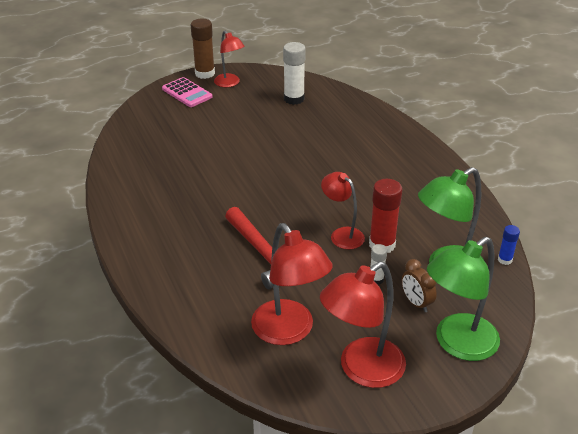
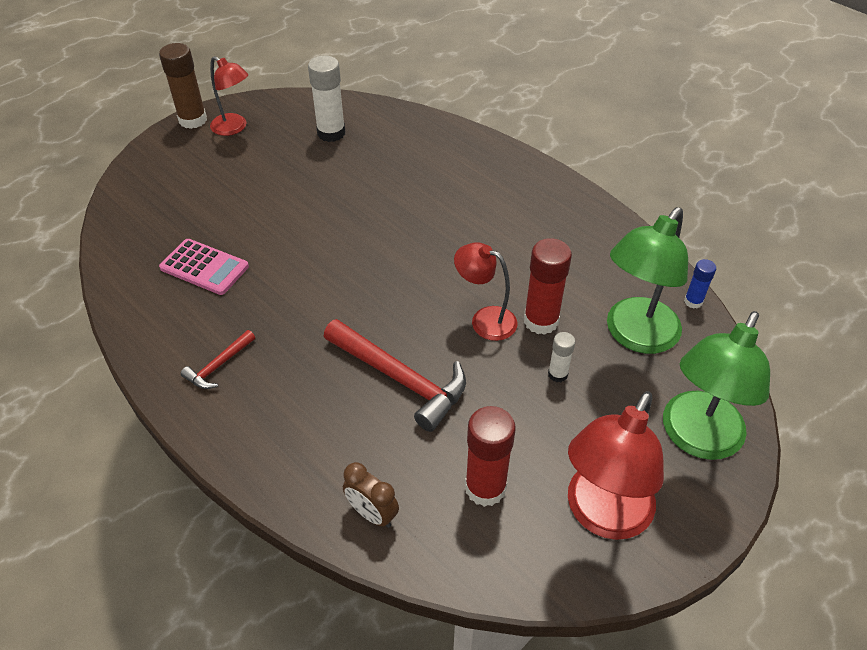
camera: 20 degrees left, 10 degrees up
pink calculator [162,77,213,107] -> pink calculator moved to [159,239,249,295]
red lamp [251,223,333,345] -> red glue stick [465,406,516,507]
brown clock [402,259,437,312] -> brown clock moved to [343,462,399,528]
none -> red hammer [181,330,255,389]

